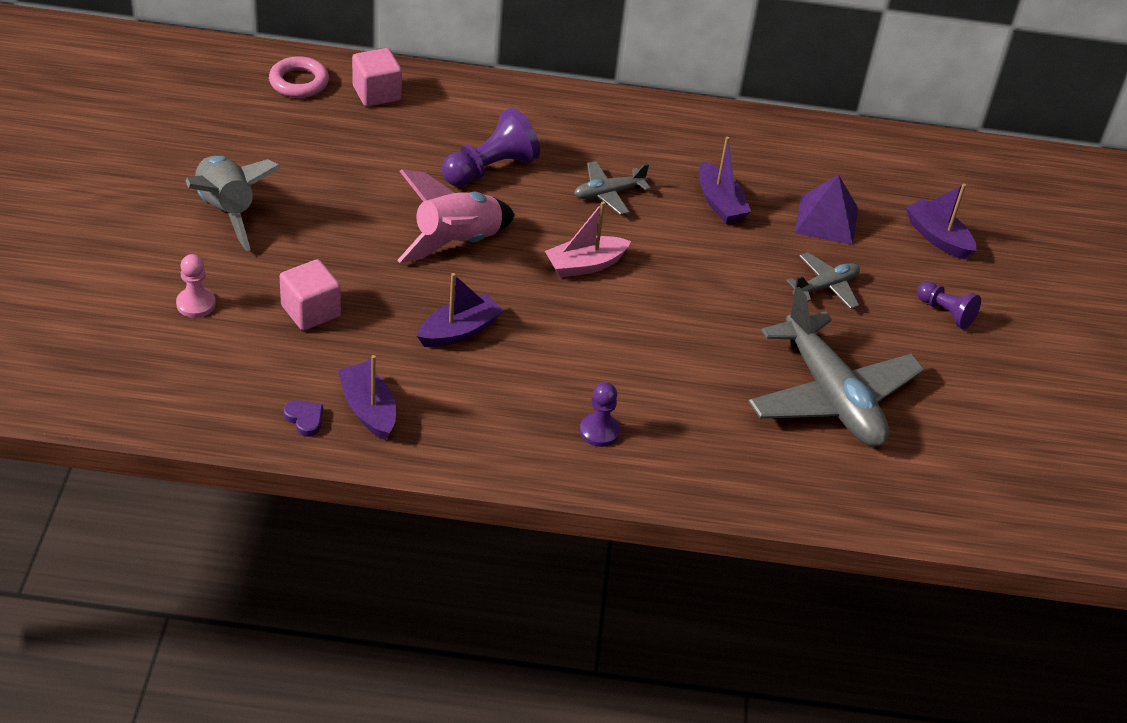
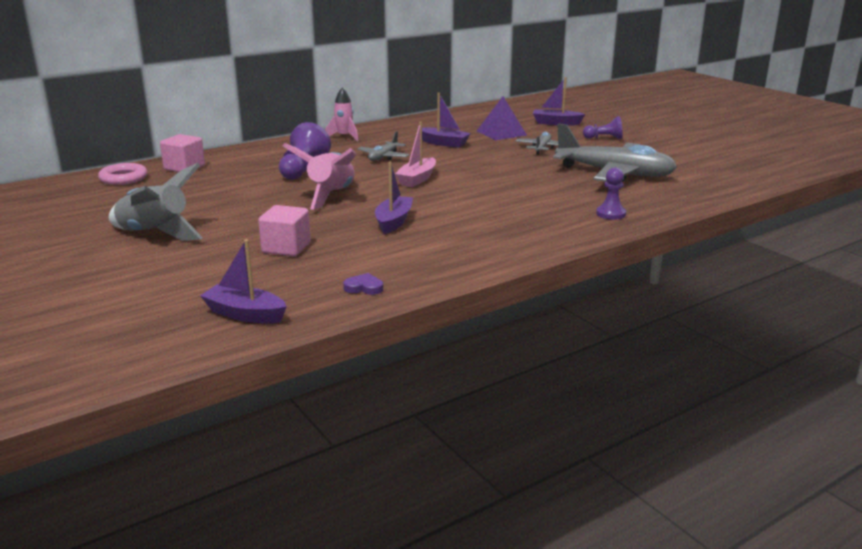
camera: 35 degrees left, 20 degrees down
pink pawn [176,254,216,318] -> none
purple boat [338,355,396,440] -> purple boat moved to [200,239,287,323]
purple pawn [580,382,620,447] -> purple pawn moved to [596,167,626,220]
none -> pink rocket [325,88,358,141]

